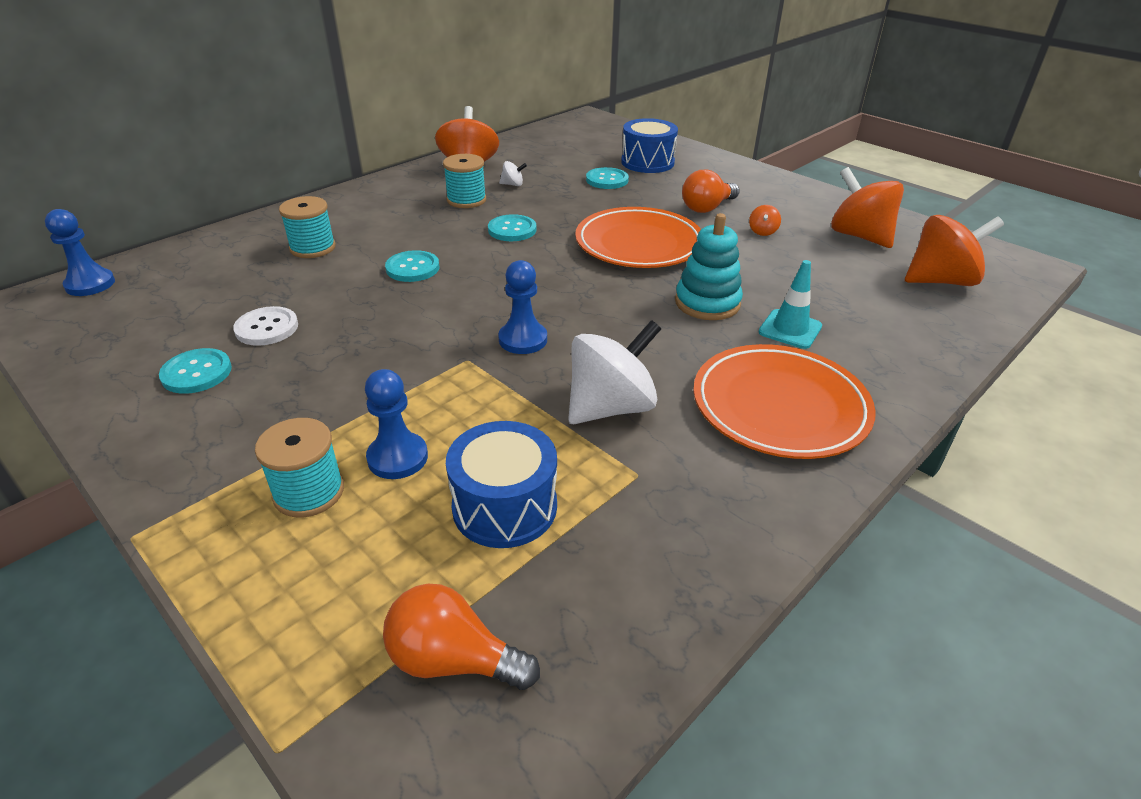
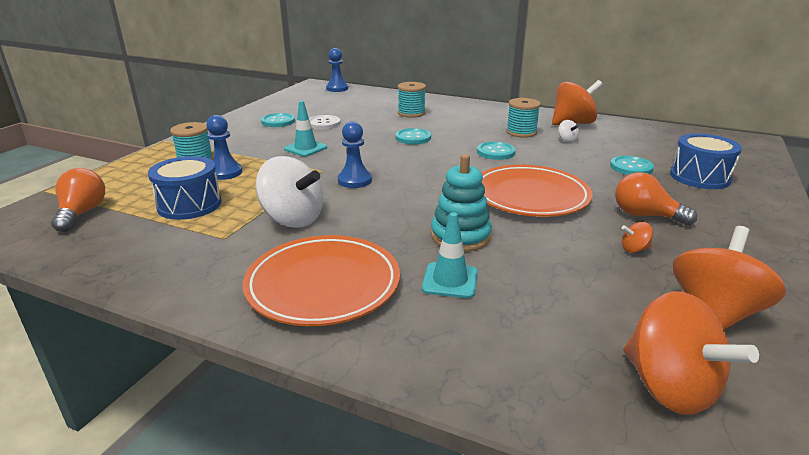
camera: 70 degrees right, 10 degrees down
none -> turquoise traffic cone [284,101,327,157]

